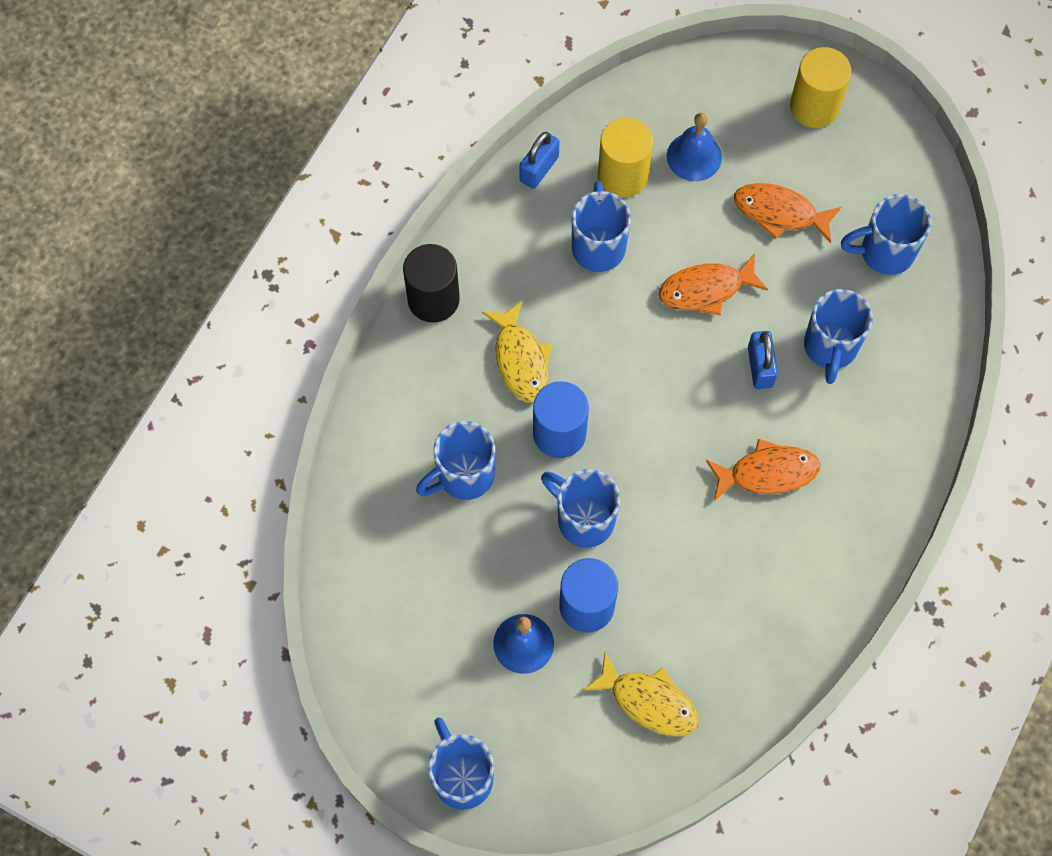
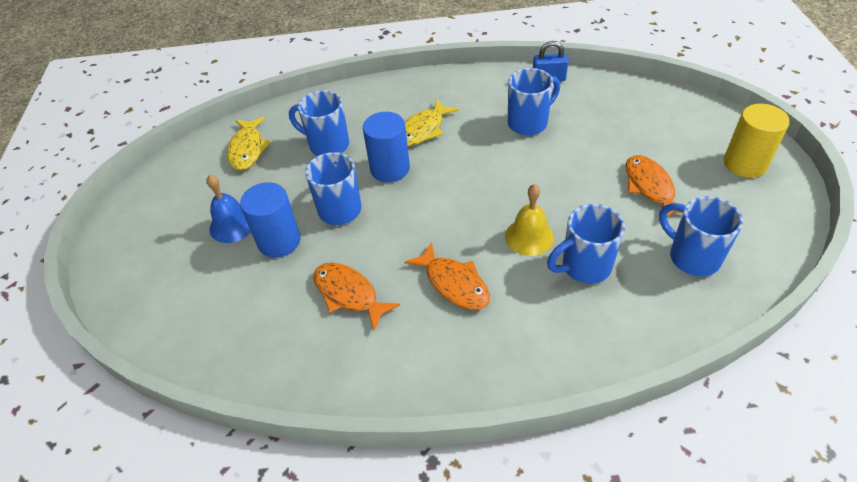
camera: 60 degrees right, 20 degrees down
black cylinder [403,244,460,322] -> none
blue mug [428,717,494,810] -> none
yellow fish [583,652,699,736] -> yellow fish moved to [227,117,271,170]
yellow cylinder [598,118,653,198] -> none
orange fish [659,253,768,316] -> orange fish moved to [313,263,400,330]
blue bell [667,112,722,181] -> none
blue padlock [748,331,778,389] -> yellow bell [505,184,554,256]

